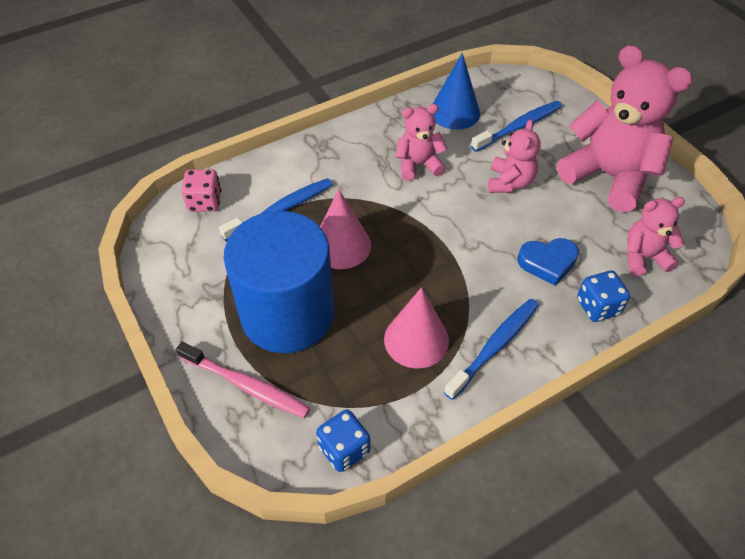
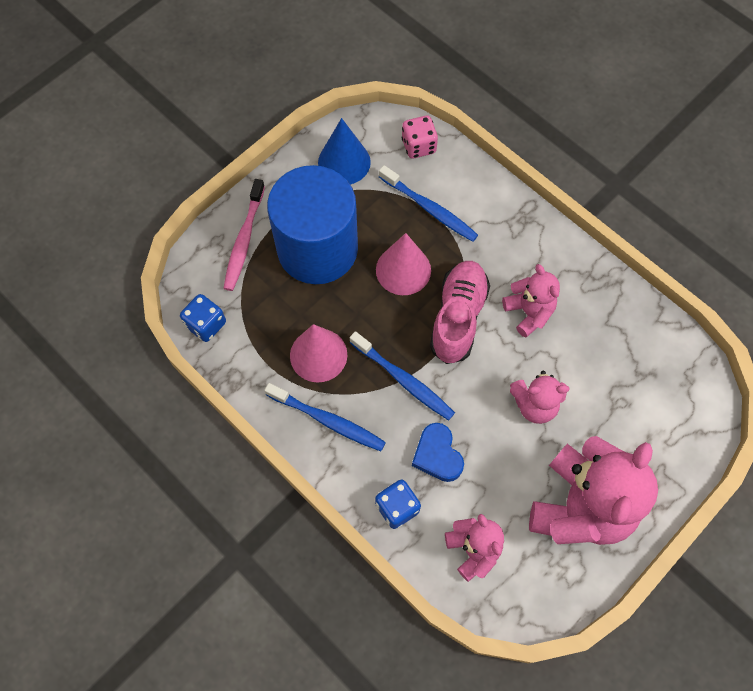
camera: 75 degrees right, 15 degrees up
blue cone [433,53,480,130] -> blue cone moved to [318,118,371,184]
blue toothbrush [471,101,562,152] -> blue toothbrush moved to [350,331,455,421]
none -> pink shoe [430,261,490,364]

